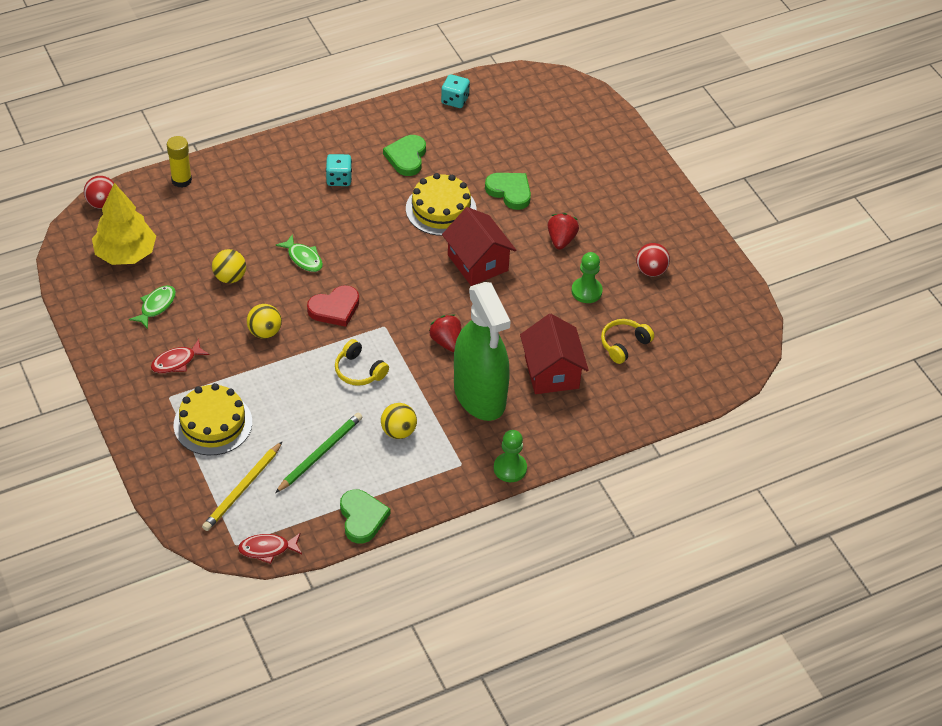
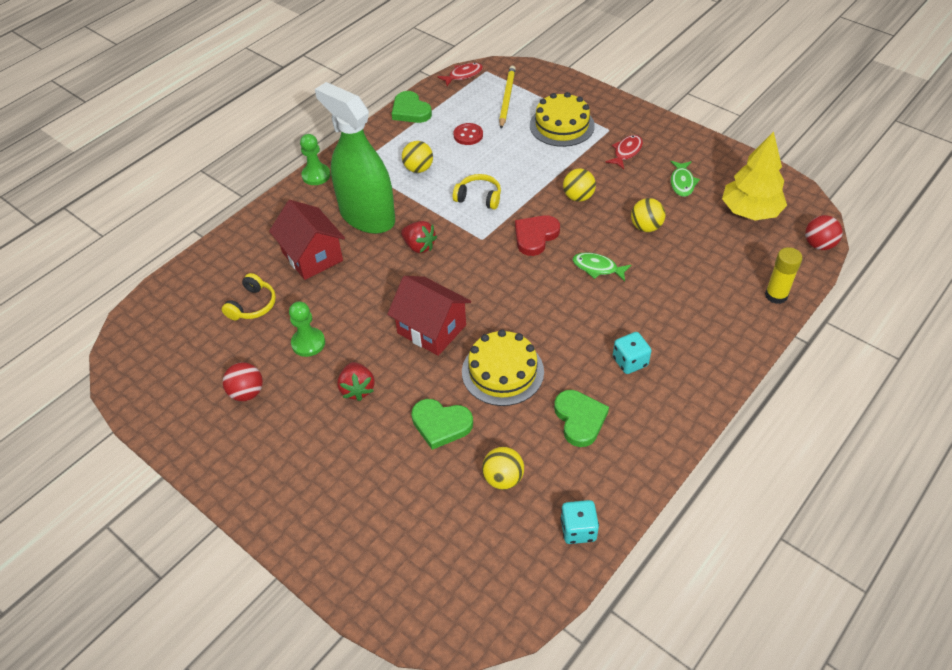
camera: 160 degrees right, 0 degrees up
green pencil [275,413,362,493] -> red button [453,123,483,145]
none -> yellow ball [482,447,524,490]

